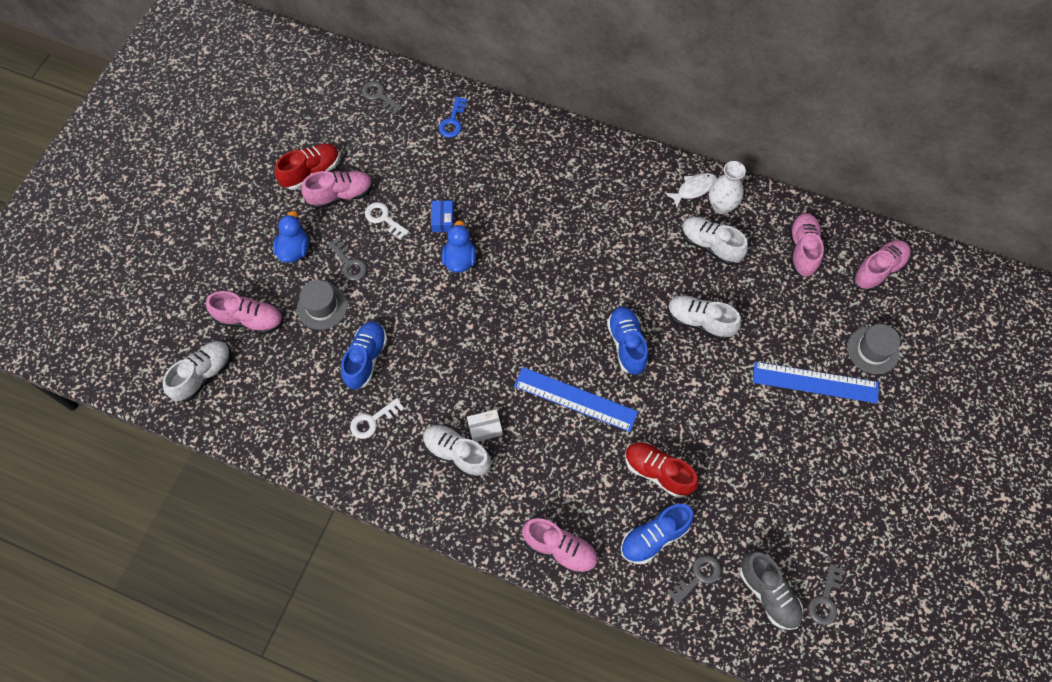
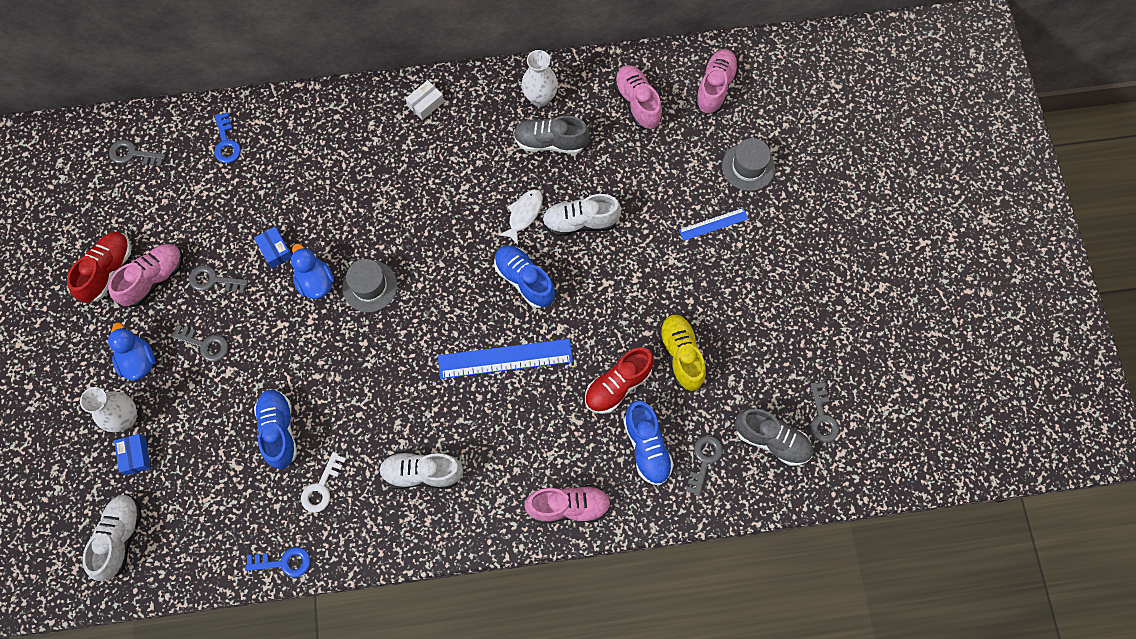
camera: 30 degrees left, 5 degrees up
pink shoe [206,291,283,334] -> blue box [114,434,151,475]
grey hat [297,280,347,330] -> grey hat moved to [342,259,397,312]
white key [365,202,409,240] -> grey key [189,265,248,294]
white box [467,409,503,442] -> white box moved to [405,80,444,120]
blue shoe [621,504,694,564] -> blue shoe turned 45 degrees counterclockwise [624,400,674,485]
red shoe [625,442,699,498] -> red shoe turned 45 degrees counterclockwise [585,347,654,414]
white fish [665,173,717,208] -> white fish moved to [498,189,543,245]
white shoe [681,217,748,265] -> grey shoe [513,116,590,154]
blue ruler [753,362,879,403] -> blue ruler [679,208,748,241], size x0.55
none -> white vase [80,387,137,432]
none -> blue key [245,547,311,577]
none -> yellow shoe [658,314,706,391]

